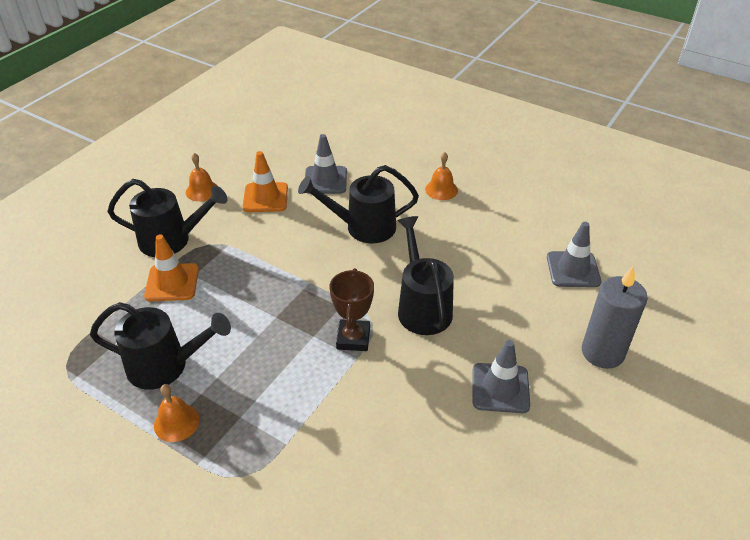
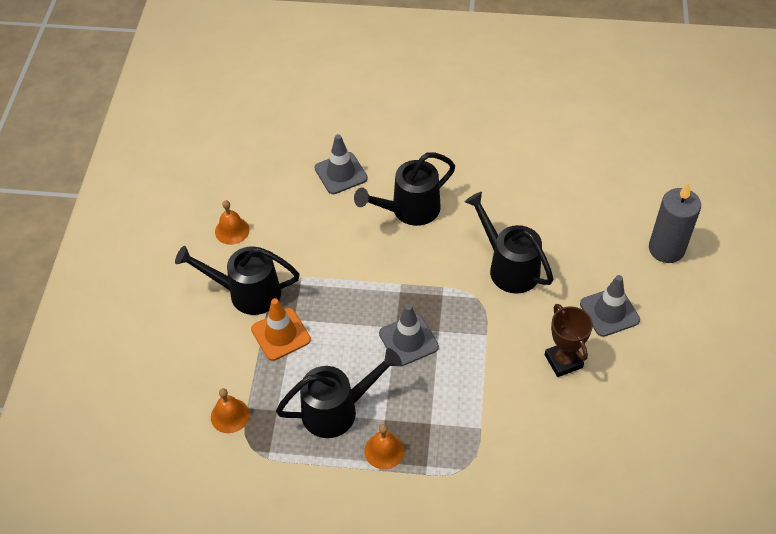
camera: 25 degrees left, 10 degrees up
black watering can [107,179,227,257] -> black watering can turned 150 degrees counterclockwise [175,246,300,315]
orange traffic cone [242,151,288,212] -> none
brown trophy [330,268,374,351] -> brown trophy moved to [545,304,593,377]
orange bell [425,152,458,200] -> orange bell moved to [211,388,250,433]
grey traffic cone [547,222,601,287] -> grey traffic cone moved to [379,304,439,366]

